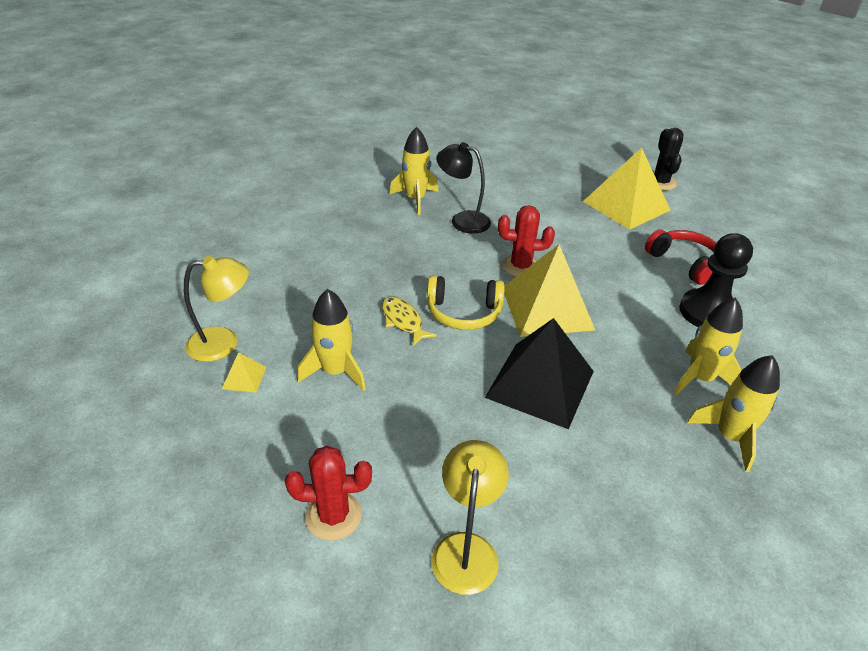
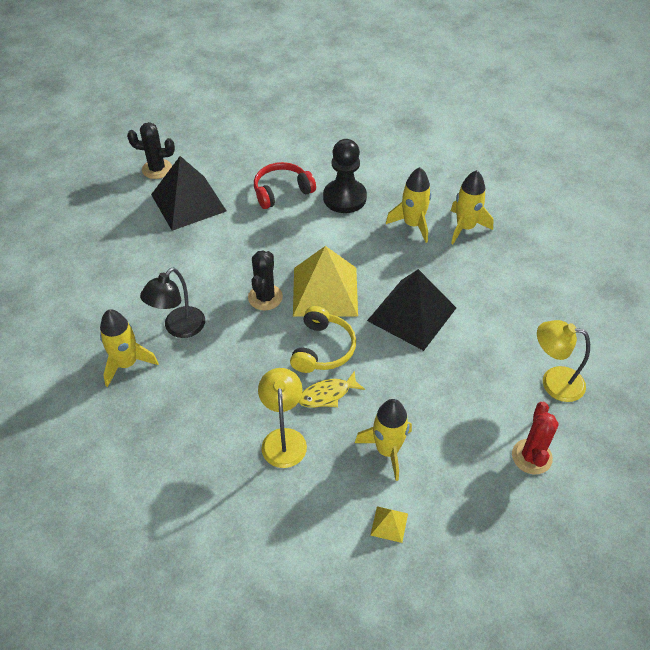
camera: 80 degrees left, 10 degrees up
yellow lamp [184,256,249,362] -> yellow lamp moved to [258,368,307,468]
red cactus [498,205,555,277] -> black cactus [248,250,283,310]
yellow pyramid [583,148,671,230] -> black pyramid [151,156,226,231]

